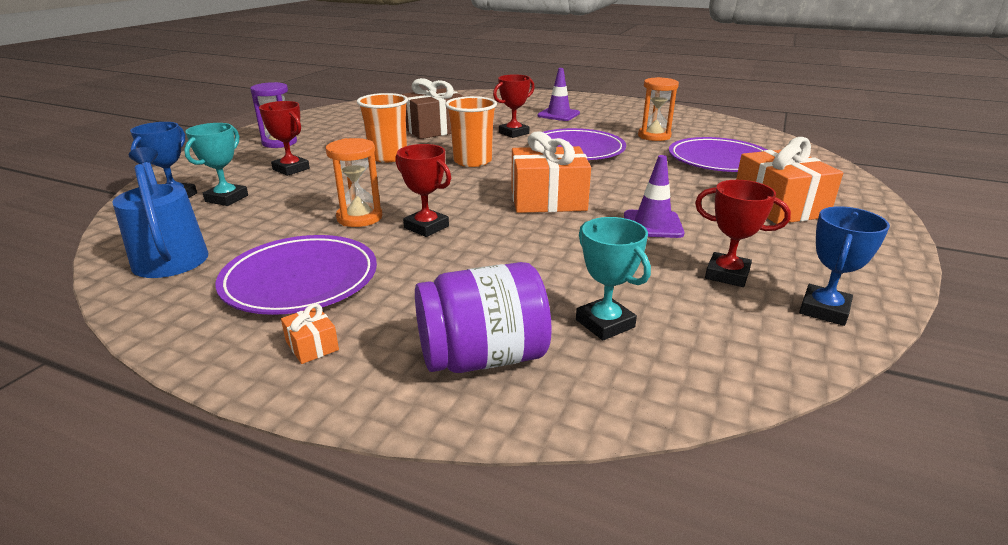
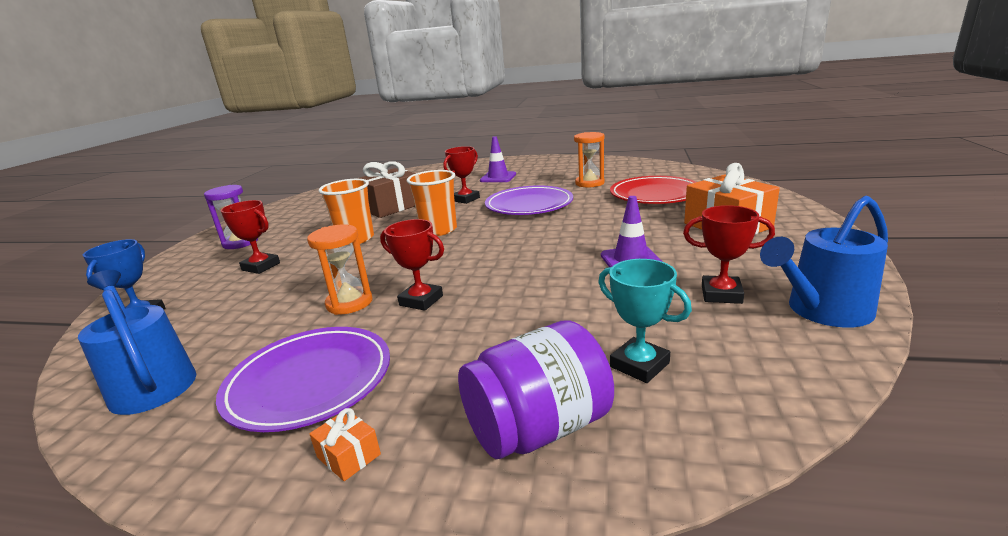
camera: 10 degrees left, 5 degrees down
turquoise trophy [184,123,248,206] -> none
orange gift [511,131,591,213] -> none
purple plate [669,137,767,172] -> red plate [610,176,696,204]
blue trophy [799,206,890,326] -> blue watering can [760,196,888,328]

